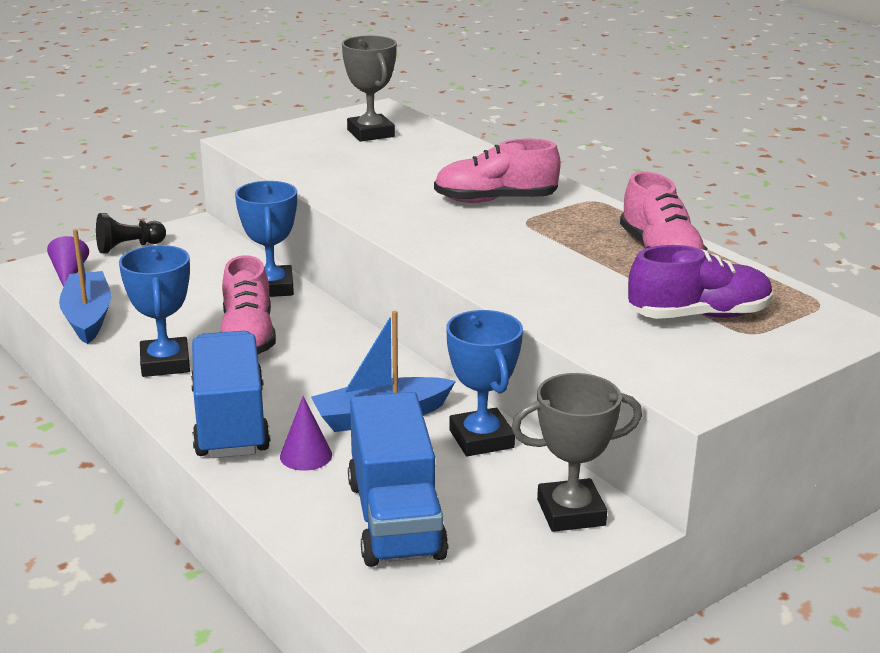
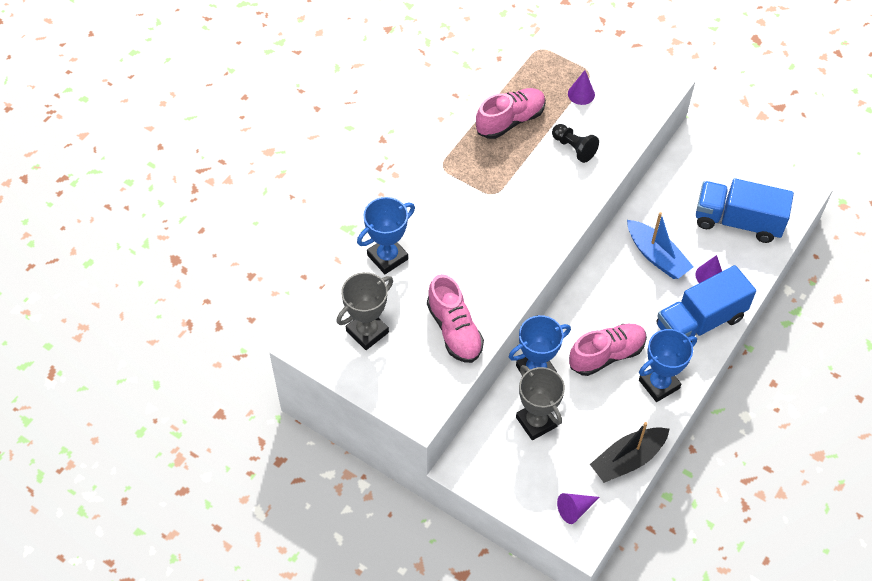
camera: 110 degrees left, 30 degrees up
blue boat [59,229,111,344] -> black boat [590,422,669,483]
black pawn [96,213,166,253] -> black pawn moved to [552,124,599,163]
blue truck [348,392,449,567] -> blue truck turned 135 degrees counterclockwise [696,178,794,243]
pink shoe [434,139,561,203] -> pink shoe moved to [427,274,484,363]
blue trophy [446,310,523,456] -> blue trophy moved to [357,197,415,274]
grey trophy [512,373,642,532] -> grey trophy moved to [516,365,565,440]
purple shoe [628,245,773,319] -> purple cone [568,70,595,105]

